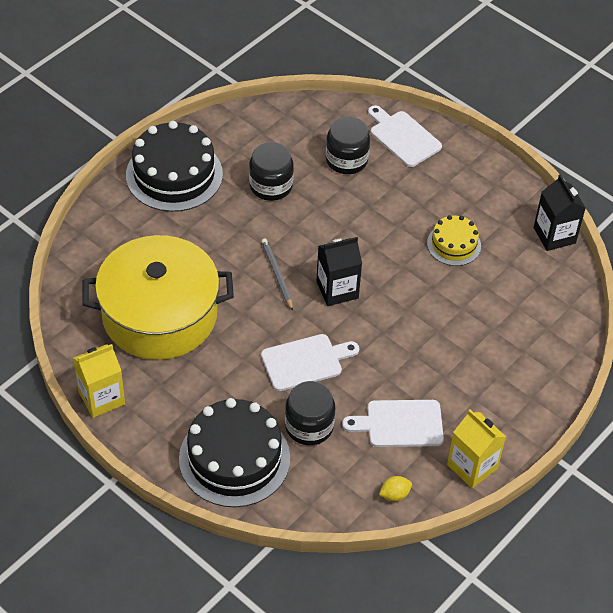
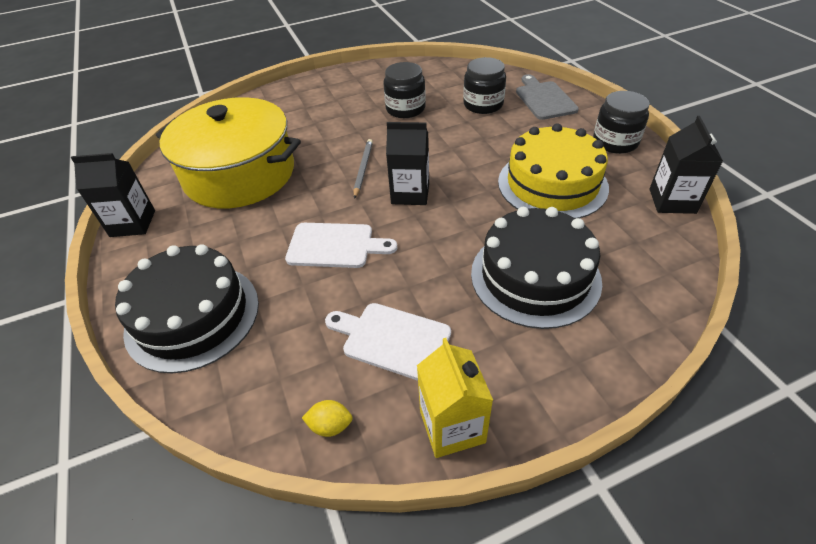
camera: 30 degrees right, 5 degrees down
yellow carton [73,344,125,418] -> black carton [71,153,155,237]
black cake [126,121,223,212] -> black cake moved to [471,207,602,329]
black jar [285,381,335,445] -> black jar moved to [593,91,650,154]
white cutting board [368,105,442,167] -> grey cutting board [516,74,579,120]
yellow cake [427,215,481,266] -> yellow cake [498,123,609,218], size x1.84

